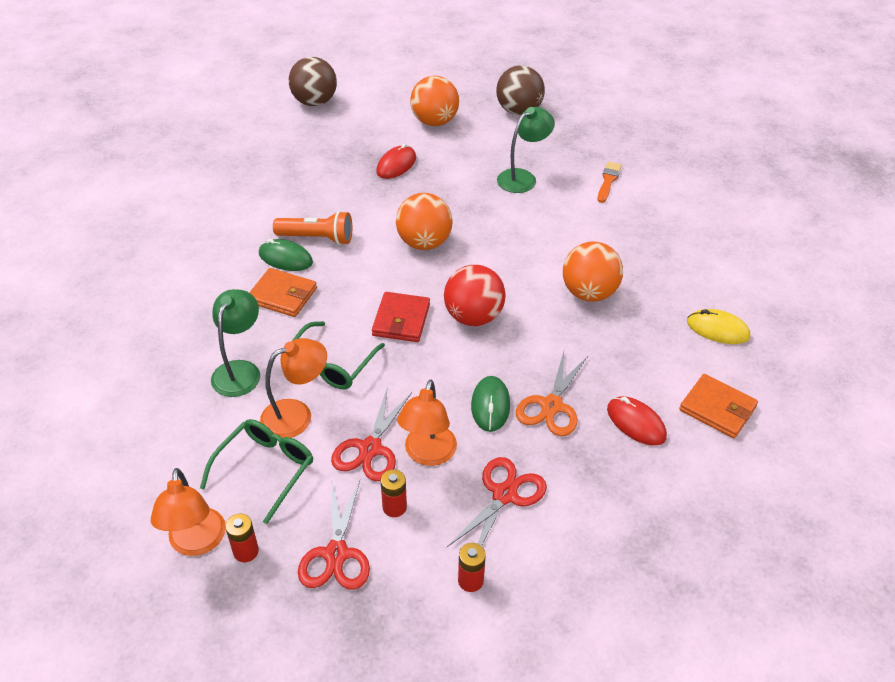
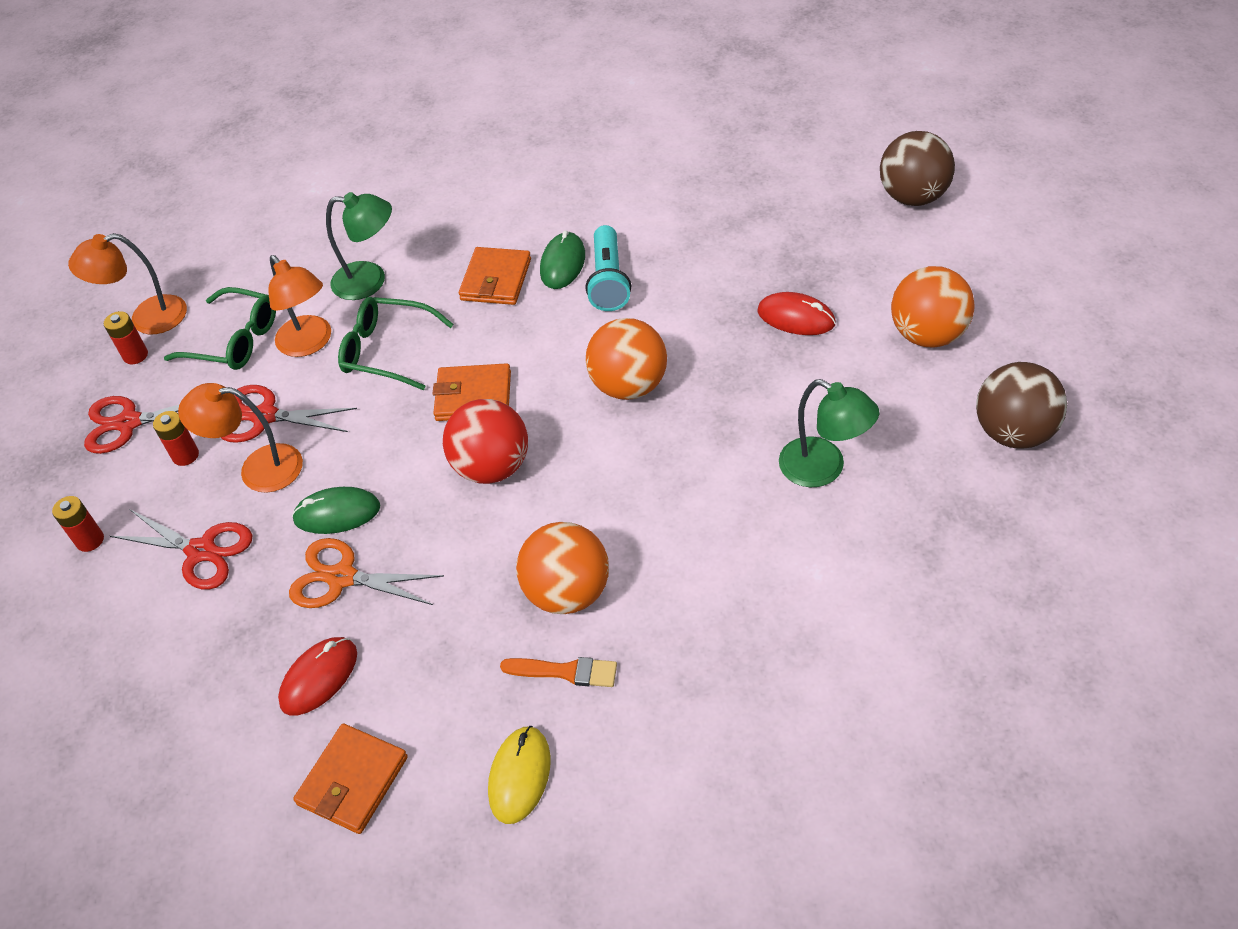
camera: 85 degrees right, 5 degrees up
orange flashlight [273,211,352,245] -> turquoise flashlight [586,225,631,311]
red wallet [372,292,430,342] -> orange wallet [432,363,511,421]
orange brush [597,162,622,203] -> orange brush moved to [500,657,617,687]

